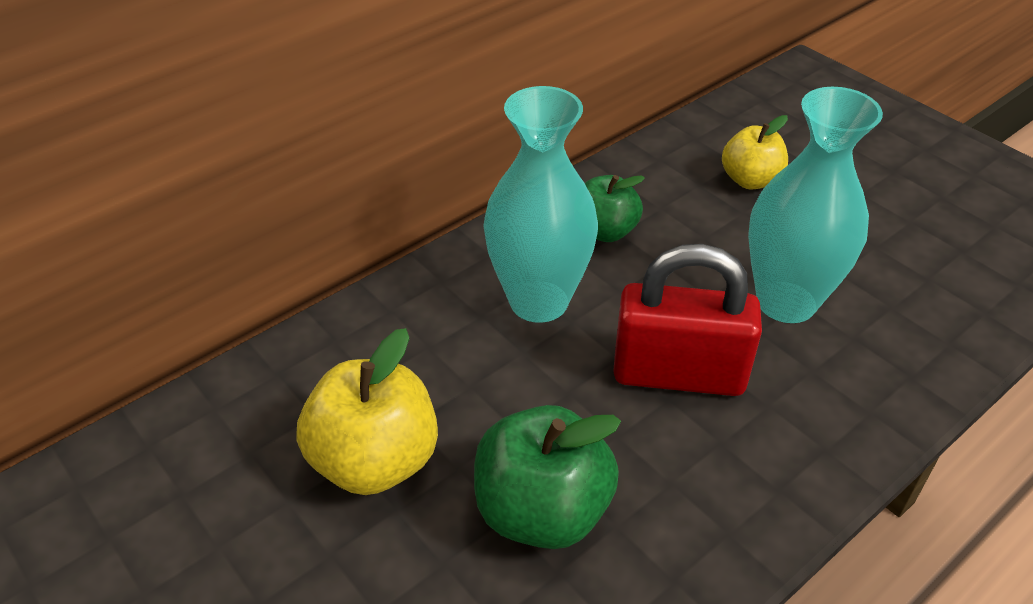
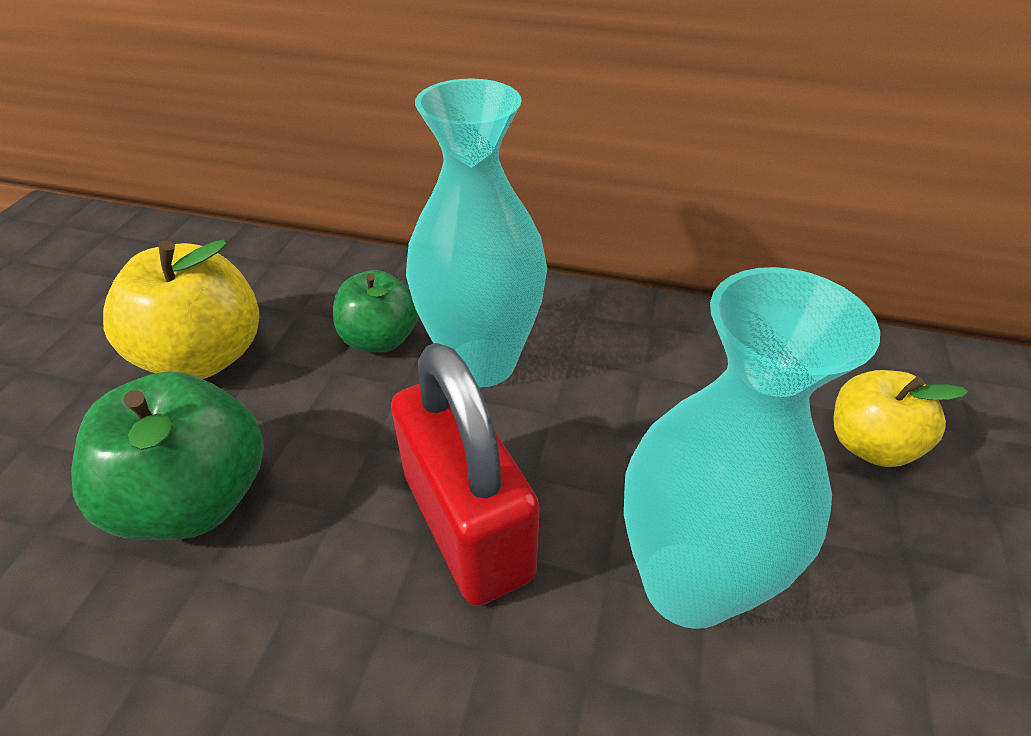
camera: 55 degrees right, 0 degrees up
green apple [585,175,645,242] -> green apple moved to [333,270,418,353]

